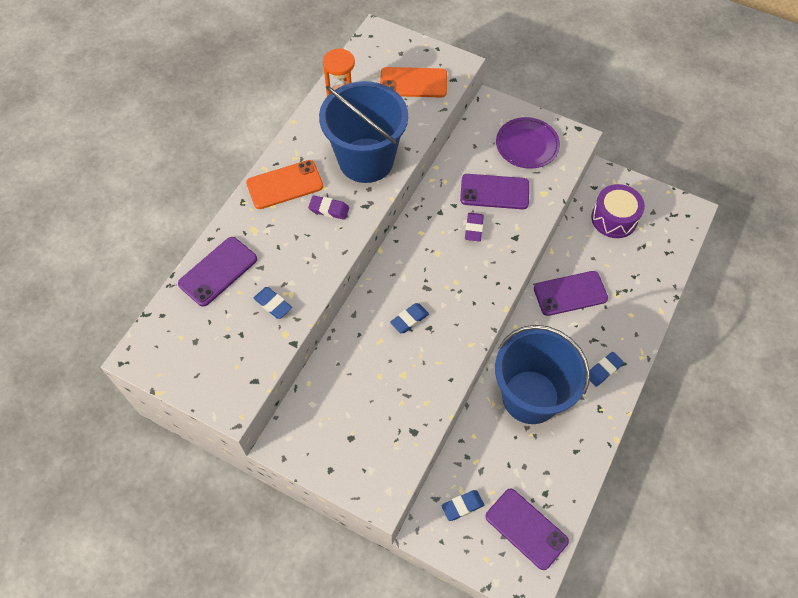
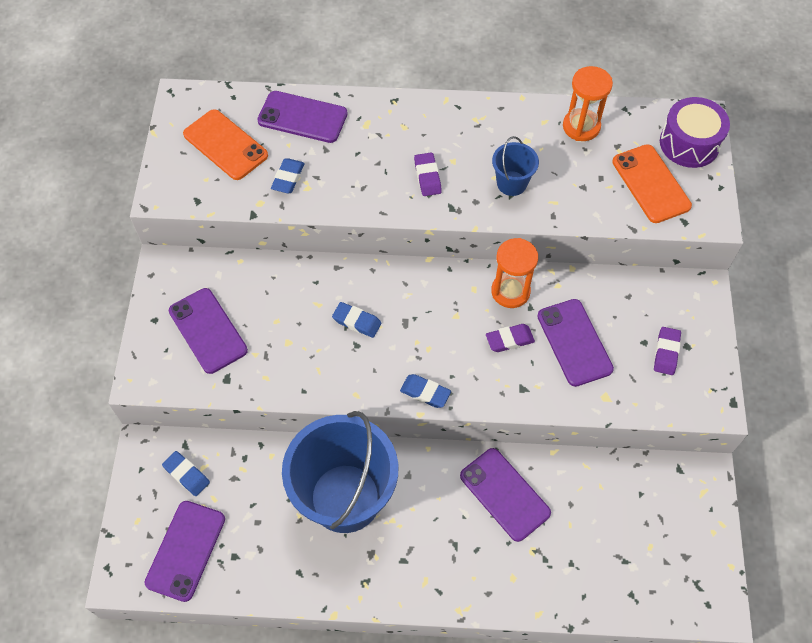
camera: 65 degrees right, 0 degrees up
orange phone [246,160,324,209] -> orange phone moved to [183,109,268,180]
blue bucket [319,81,408,183] -> blue bucket [492,136,539,196], size x0.44
purple plate [496,117,560,169] -> purple eraser [654,327,681,375]
blue eraser [590,352,624,387] -> blue eraser moved to [400,374,451,408]
purple drum [591,184,645,238] -> purple drum moved to [660,97,730,168]
none -> purple phone [169,288,248,374]
none -> orange hourglass [491,238,538,308]

